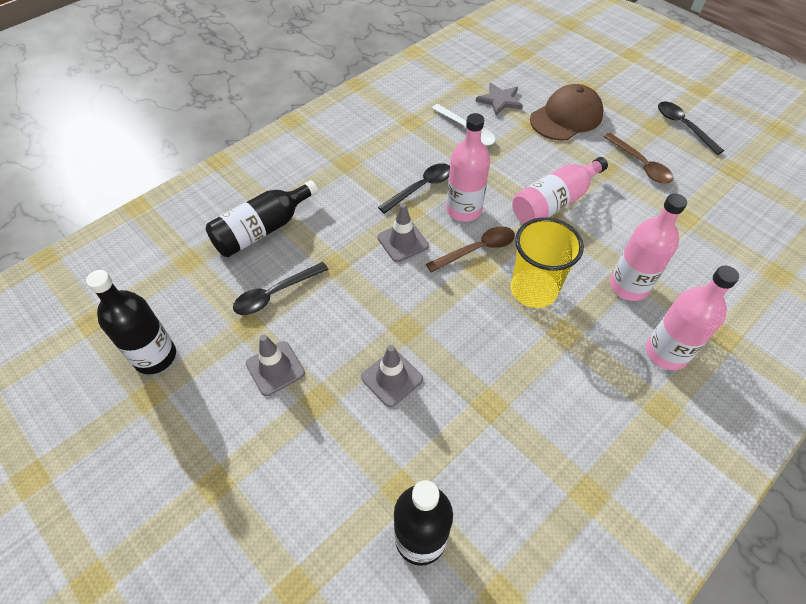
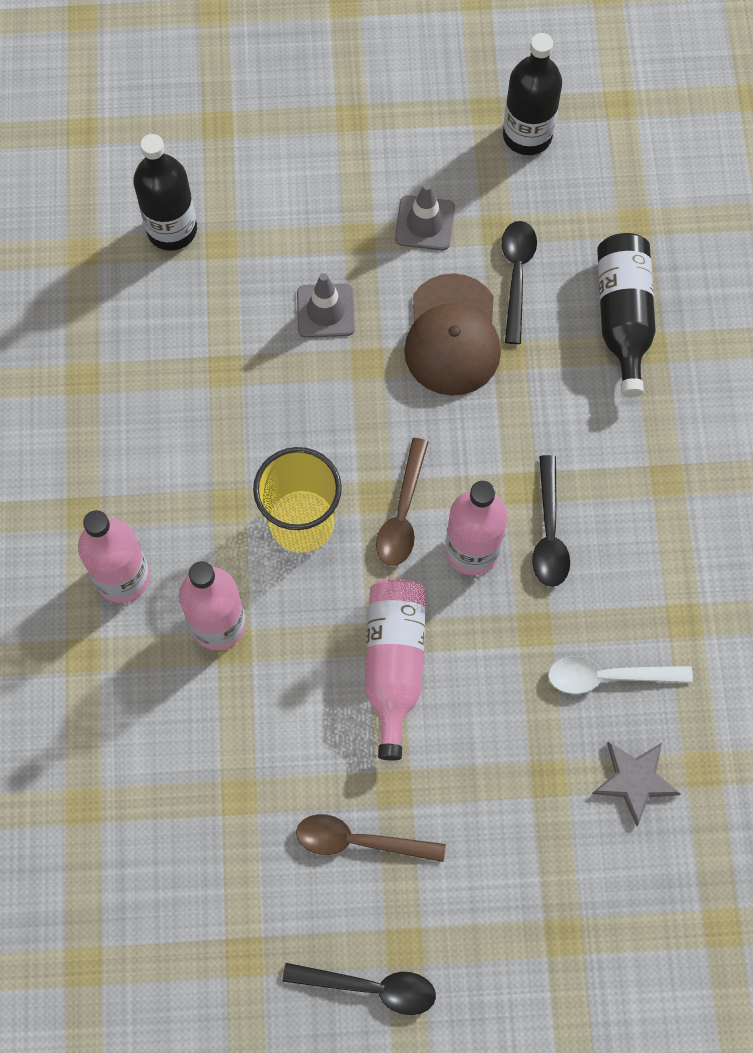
camera: 130 degrees right, 15 degrees up
grey traffic cone [377,203,429,262] -> none
brown cap [530,84,604,141] -> brown cap moved to [404,273,501,396]

